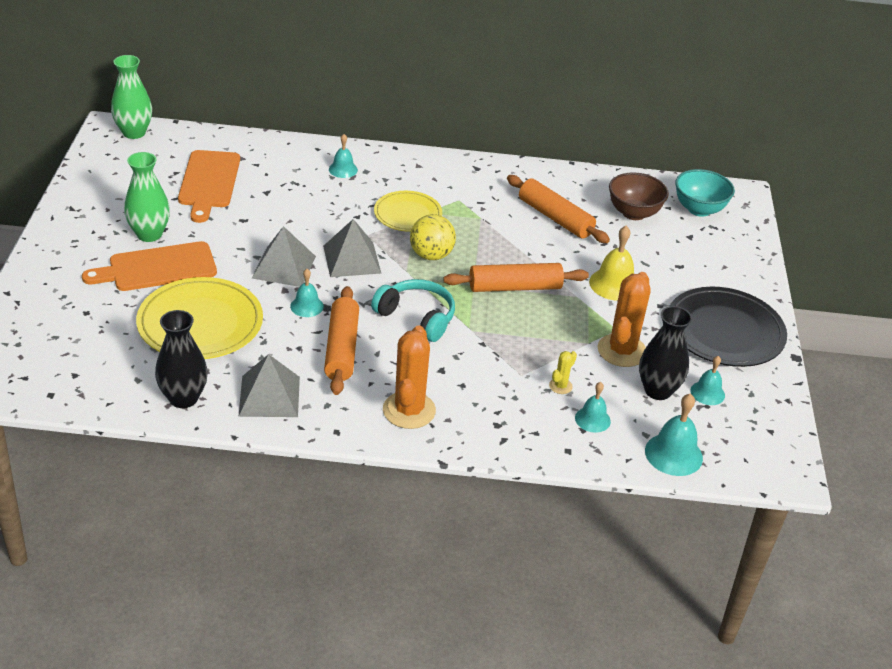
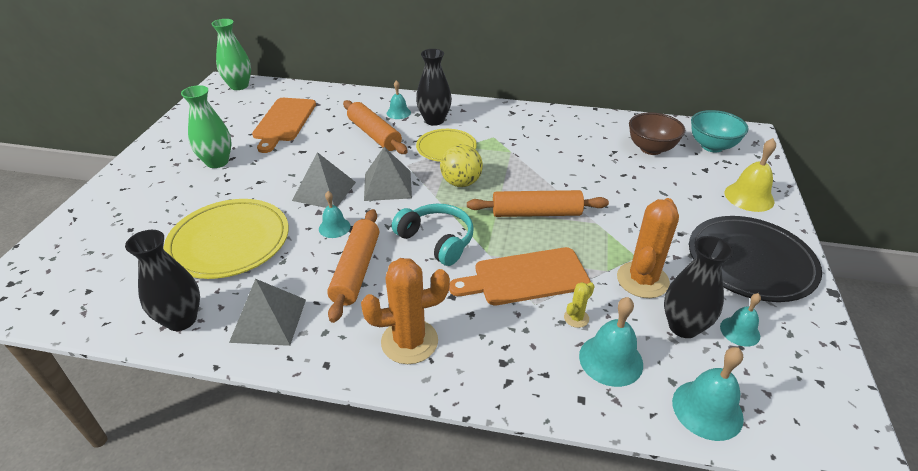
camera: 10 degrees right, 0 degrees up
orange cutting board [82,241,217,291] -> orange cutting board moved to [449,247,591,305]
orange cactus [383,325,436,429] -> orange cactus turned 60 degrees clockwise [361,258,450,364]
orange rolling pin [507,175,610,243] -> orange rolling pin moved to [343,100,408,154]
turquoise bell [575,382,611,433] -> turquoise bell [579,297,643,387], size x1.59
yellow bell [589,226,634,301] -> yellow bell moved to [724,138,776,212]
none -> black vase [416,49,452,126]

